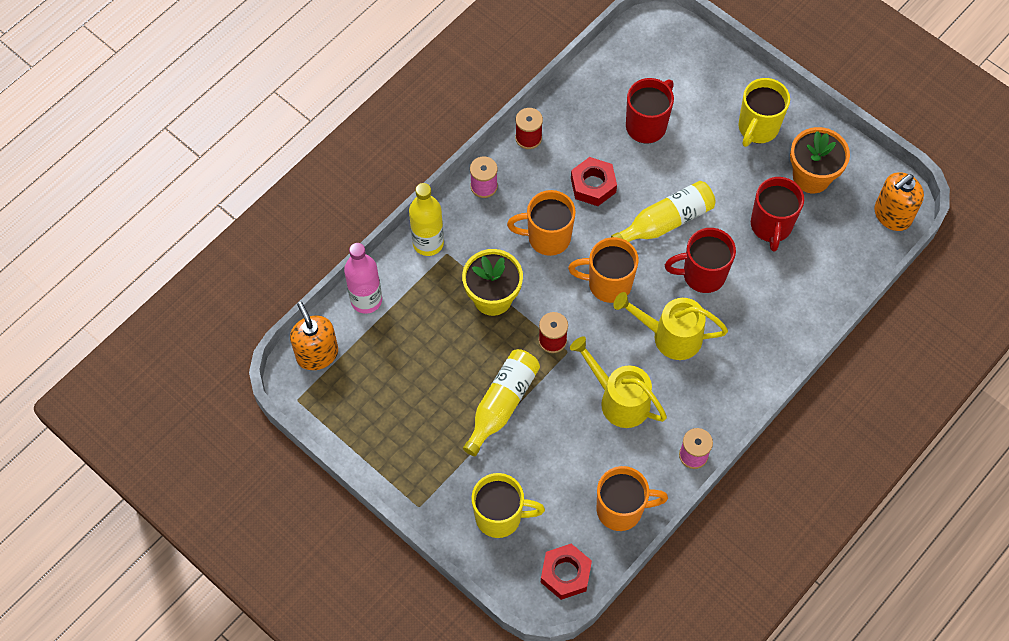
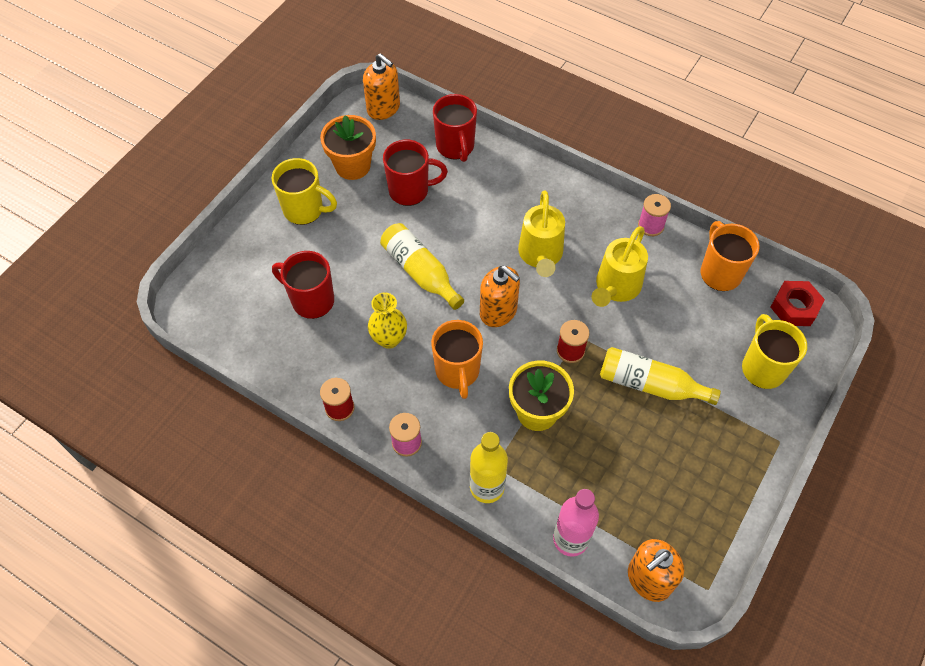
camera: 100 degrees left, 5 degrees down
orange mug [568,237,639,303] -> orange soap dispenser [480,266,520,327]
red nut [571,157,617,206] -> yellow vase [368,293,407,349]
red mug [665,228,736,293] -> red mug moved to [433,94,477,162]

